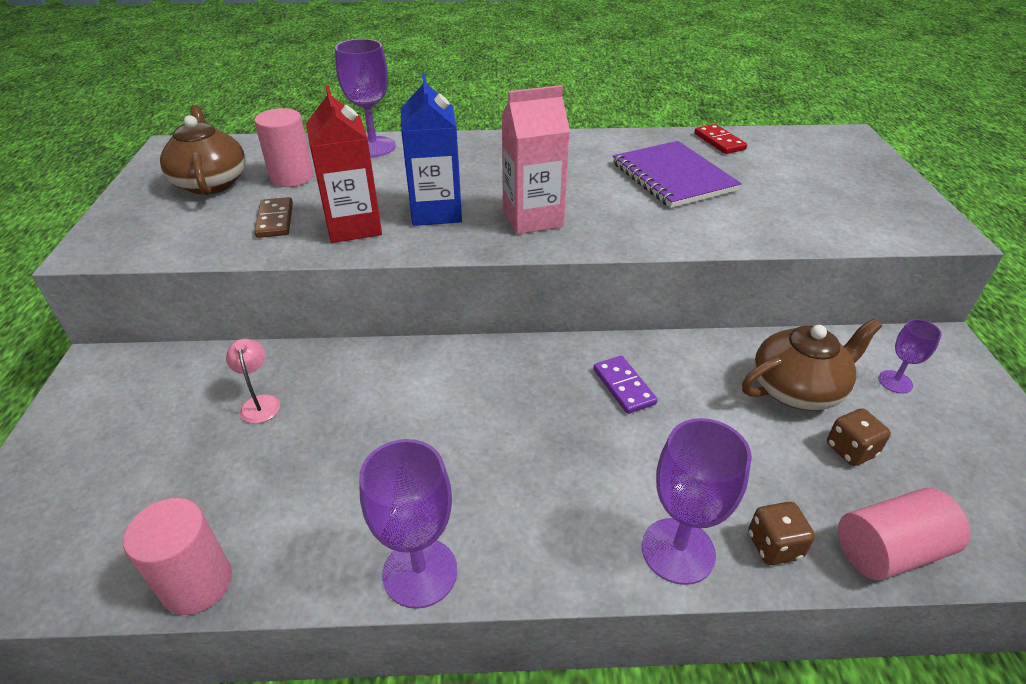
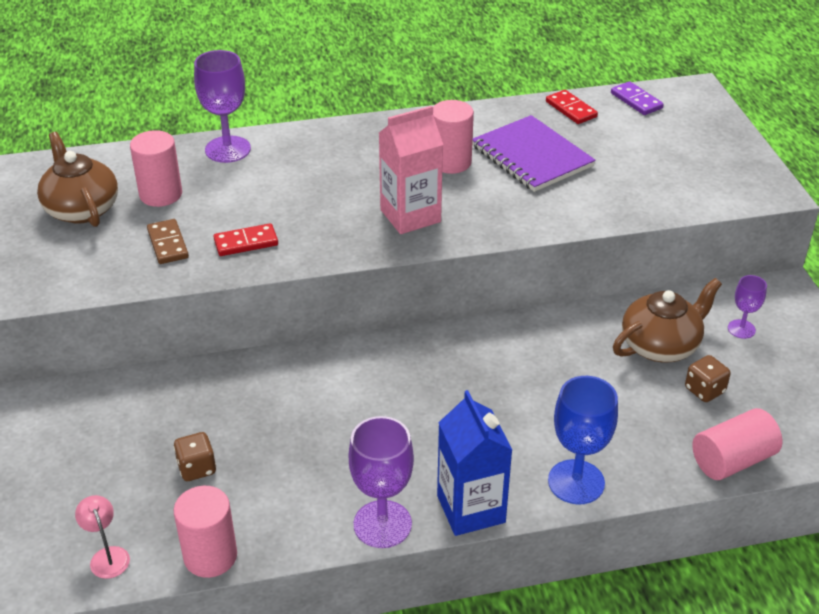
camera: 10 degrees left, 0 degrees up
pink lamp [226,339,280,424] -> pink lamp moved to [75,495,130,579]
red carton [306,85,382,243] -> red domino [213,223,278,256]
blue carton [401,73,462,226] -> blue carton moved to [437,390,512,536]
purple domino [593,356,658,414] -> purple domino moved to [611,81,664,115]
purple goblet [642,418,752,585] -> blue goblet [548,376,618,504]
brown dice [748,502,815,565] -> brown dice moved to [174,432,216,481]
none -> pink cylinder [433,100,474,174]

